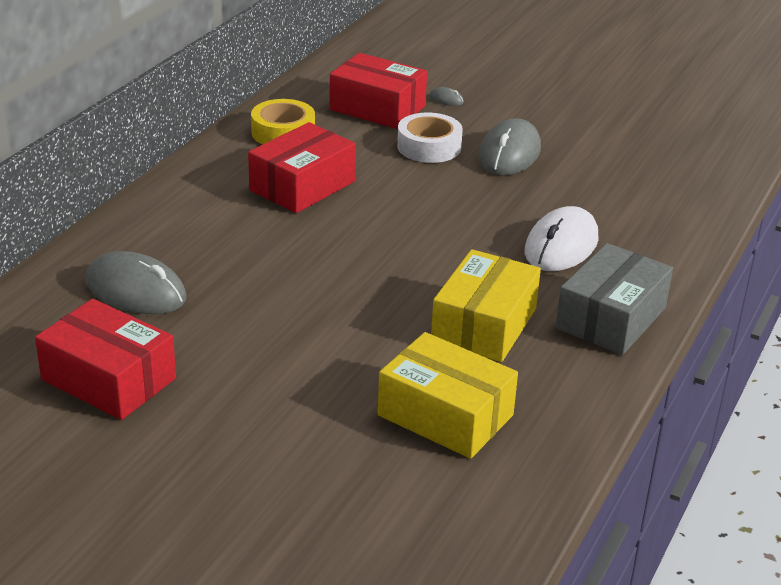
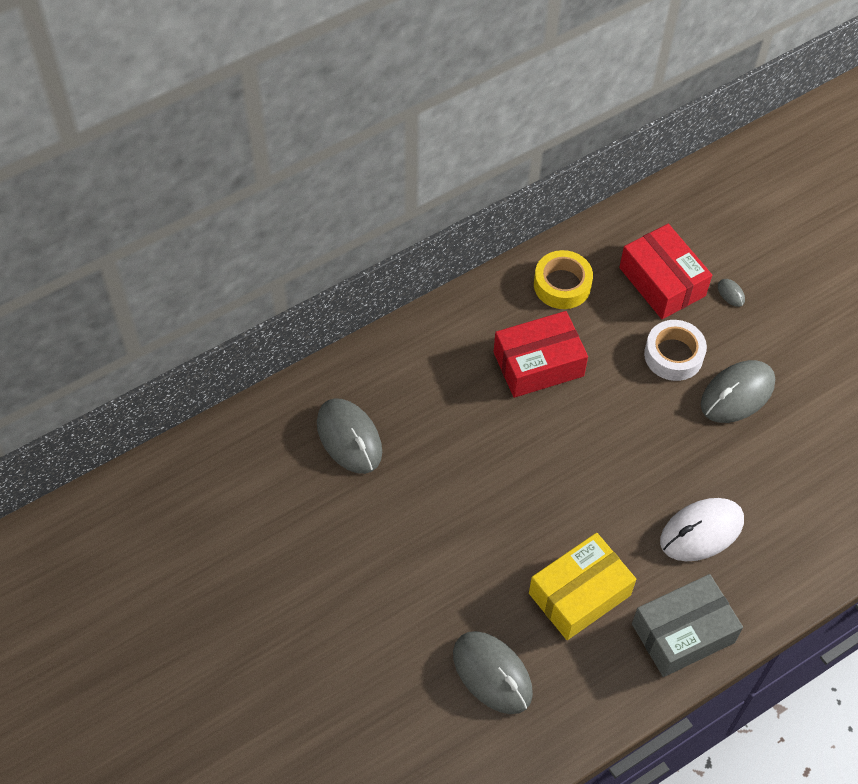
camera: 30 degrees right, 25 degrees up
red box [35,299,176,420] -> none
yellow box [378,332,518,459] -> grey mouse [453,631,533,714]

